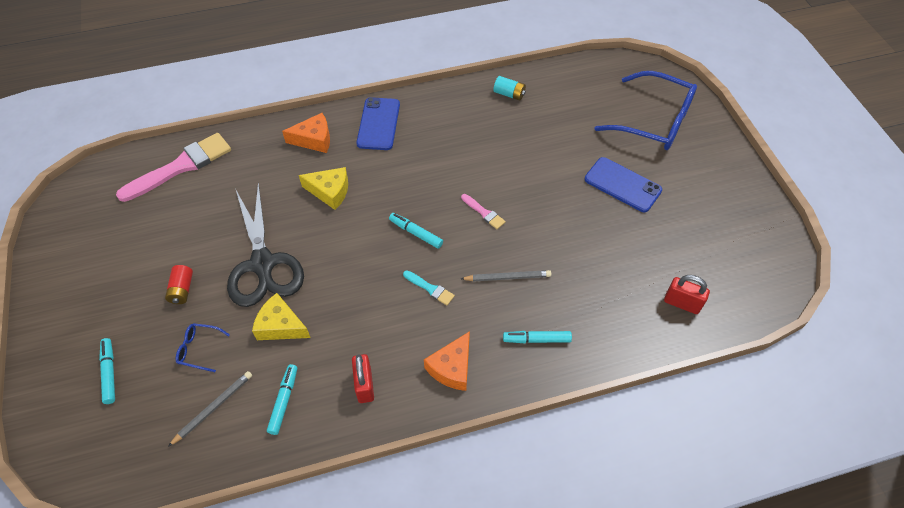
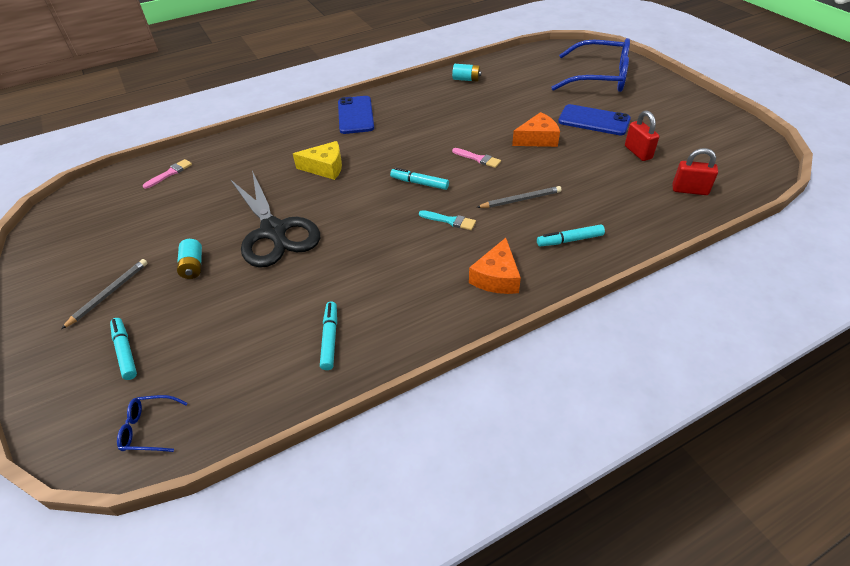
camera: 10 degrees left, 10 degrees down
pink brush [116,133,231,202] -> pink brush [143,159,192,189], size x0.45
red battery [165,265,193,304] -> turquoise battery [177,239,202,279]
grey pencil [168,371,252,447] -> grey pencil moved to [61,259,148,329]
blue glasses [176,323,230,372] -> blue glasses moved to [117,395,187,452]
yellow cheese [252,293,311,340] -> none
orange cheese [282,113,330,153] -> orange cheese moved to [512,112,560,147]
red padlock [352,354,374,403] -> red padlock moved to [625,111,659,161]

